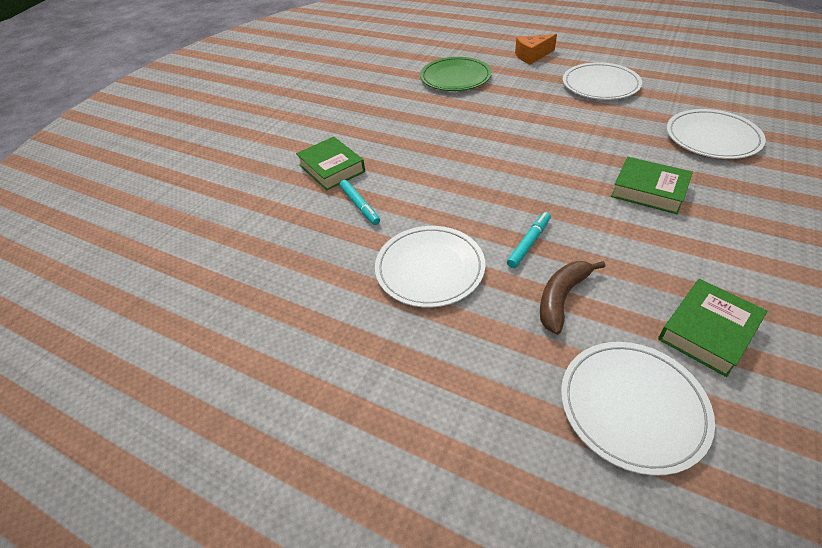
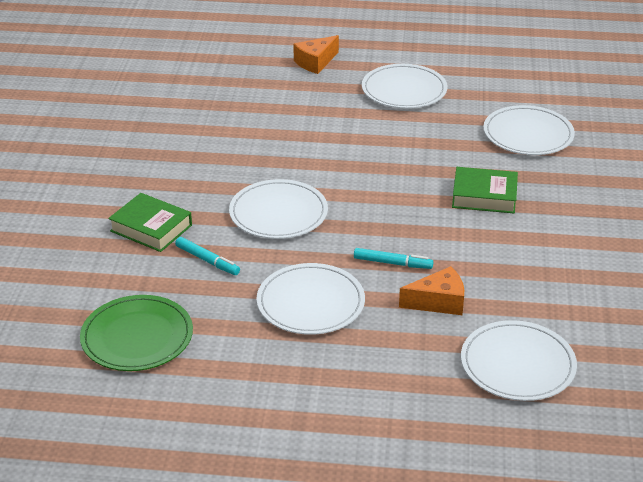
camera: 25 degrees left, 10 degrees down
green plate [420,57,492,91] -> green plate moved to [80,295,193,371]
turquoise marker [507,212,551,268] -> turquoise marker turned 90 degrees clockwise [354,248,433,269]
brown banana [540,261,605,335] -> orange cheese [399,266,464,315]
green book [658,279,768,377] -> none
none -> white plate [229,179,328,239]

